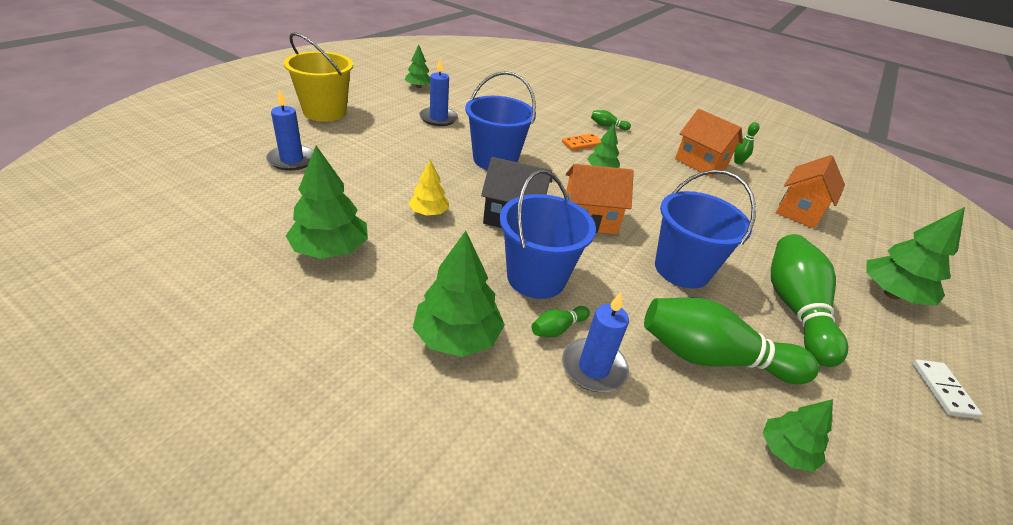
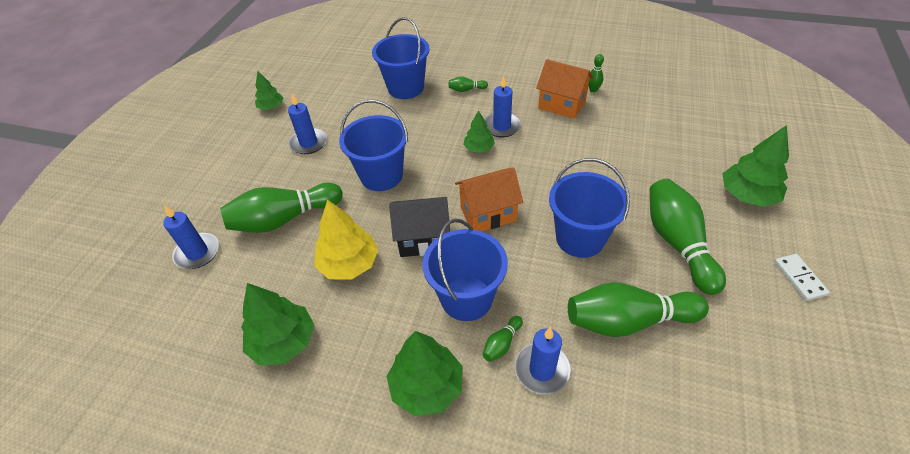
camera: 10 degrees left, 10 degrees up
yellow bucket [284,32,353,122] -> none
yellow tree [408,160,449,216] -> yellow tree [314,199,378,280], size x1.69
orange domino [562,133,601,151] -> none
green tree [762,399,833,472] -> none
orange house [776,155,845,229] -> none
none -> green bowling pin [220,183,343,233]
none -> blue bucket [372,17,430,99]
none -> blue candle [484,76,521,138]

